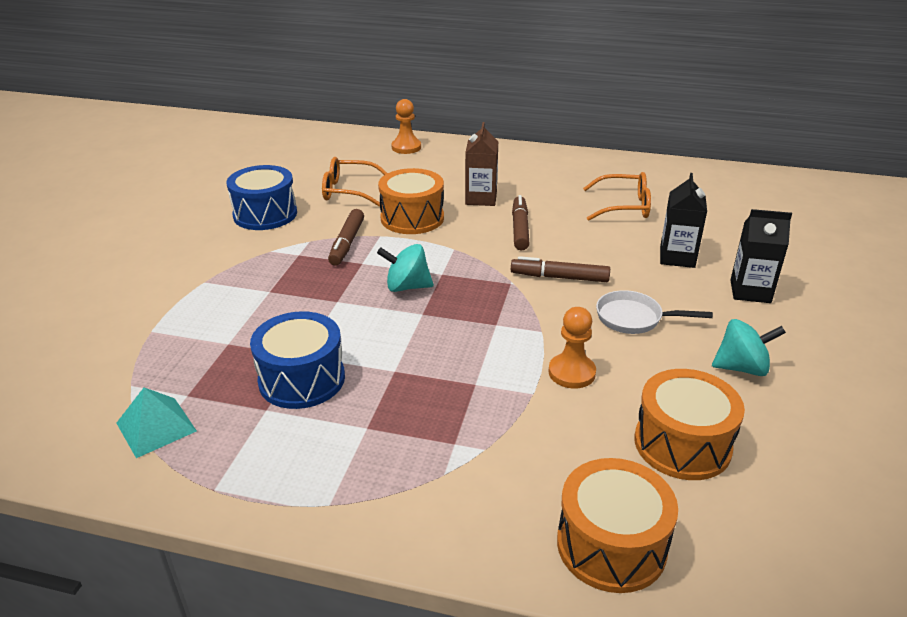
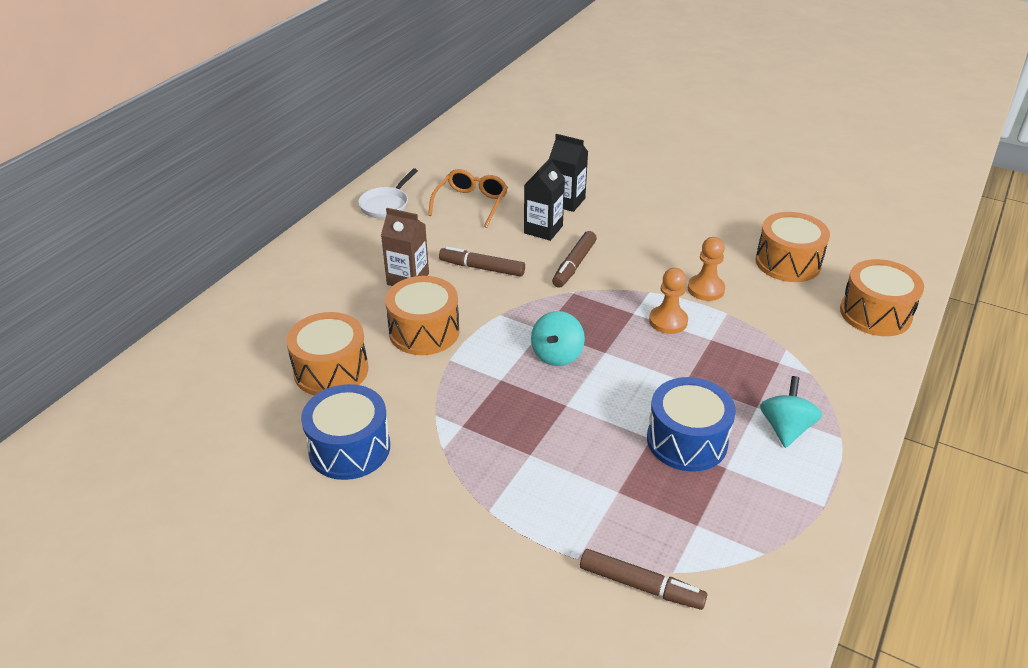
camera: 75 degrees left, 5 degrees up
turquoise pyramid [116,387,197,458] -> none
orange glasses [322,157,387,207] -> orange drum [286,312,368,395]
brown marker [328,209,364,266] -> brown marker moved to [580,549,707,610]
orange pawn [391,99,421,154] -> orange pawn moved to [649,268,688,334]
white pan [596,290,713,334] -> white pan moved to [358,168,418,218]
turquoise spinning top [712,319,786,376] -> turquoise spinning top moved to [760,376,822,448]
black carton [730,209,792,303] -> black carton moved to [524,157,565,241]

